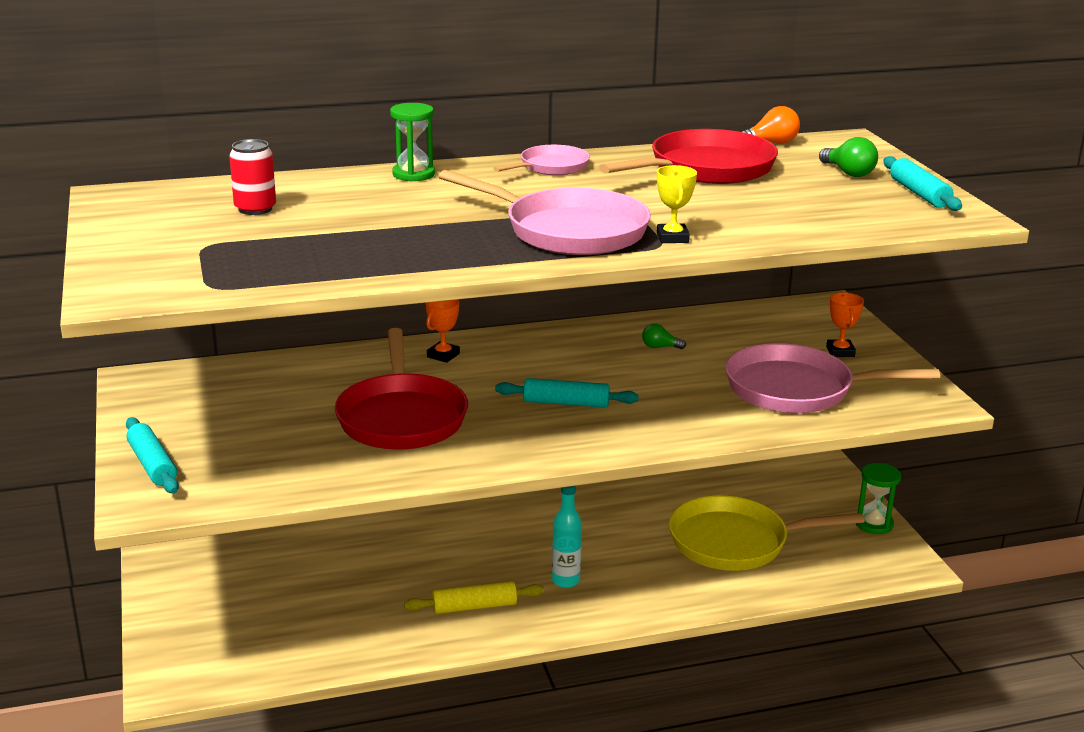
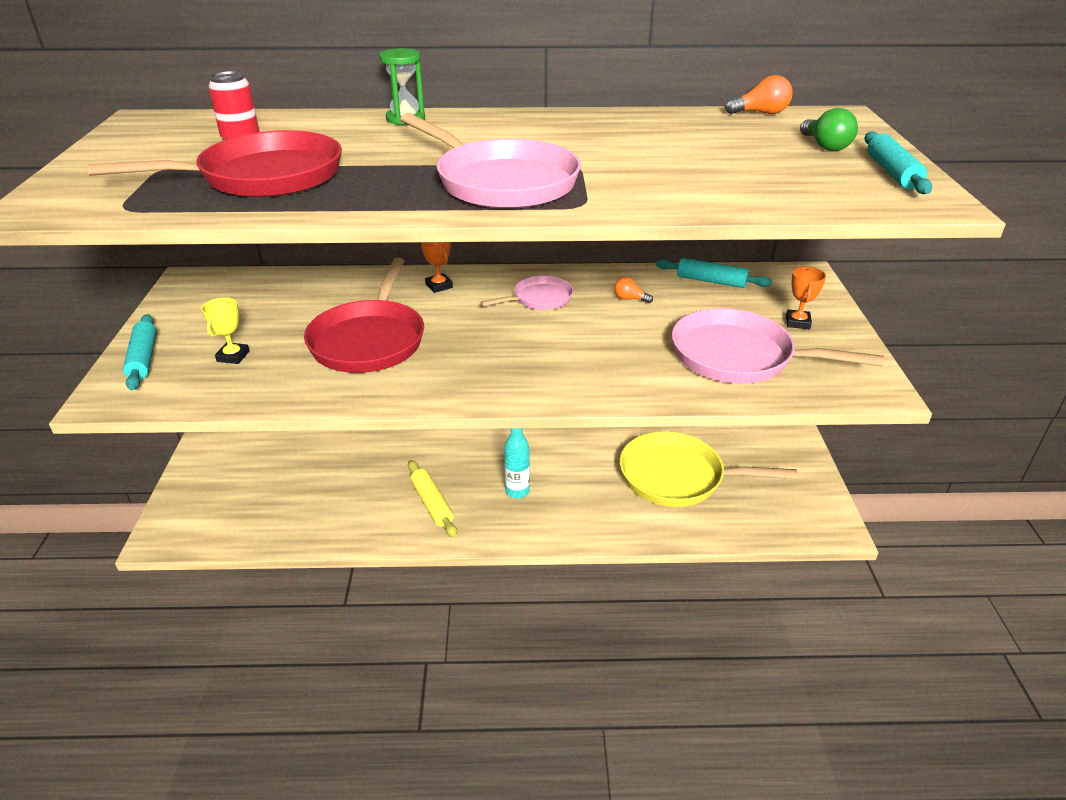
camera: 15 degrees right, 10 degrees up
yellow rolling pin [404,581,544,614] -> yellow rolling pin turned 60 degrees clockwise [408,460,458,538]
orange trophy [425,300,460,363] -> orange trophy turned 75 degrees counterclockwise [421,242,453,293]
pink pan [493,145,590,175] -> pink pan moved to [480,275,573,310]
turquoise rolling pin [495,378,639,408] -> turquoise rolling pin moved to [656,258,772,288]
red pan [599,129,778,184] -> red pan moved to [87,130,342,197]
green light bulb [642,324,686,349] -> orange light bulb [614,277,653,303]
yellow trophy [657,165,697,243] -> yellow trophy moved to [201,297,249,364]
green hourglass [856,463,901,534] -> none

